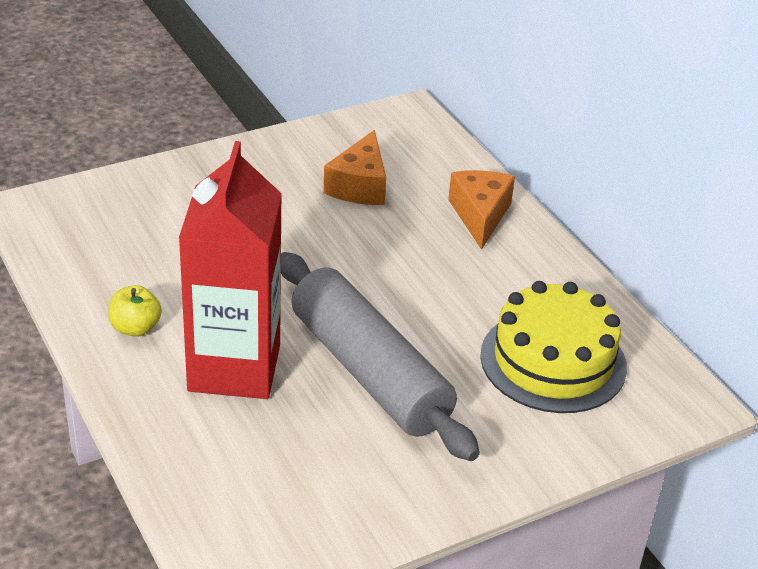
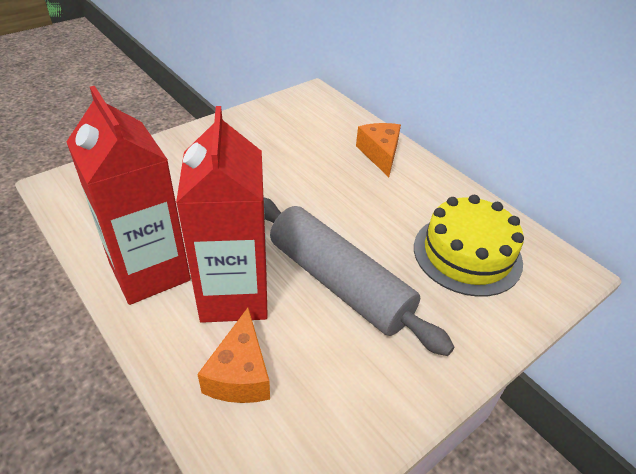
camera: 10 degrees left, 5 degrees up
yellow apple [108,285,162,337] -> red carton [66,86,191,305]
orange cheese [323,130,386,205] -> orange cheese moved to [197,308,270,403]

